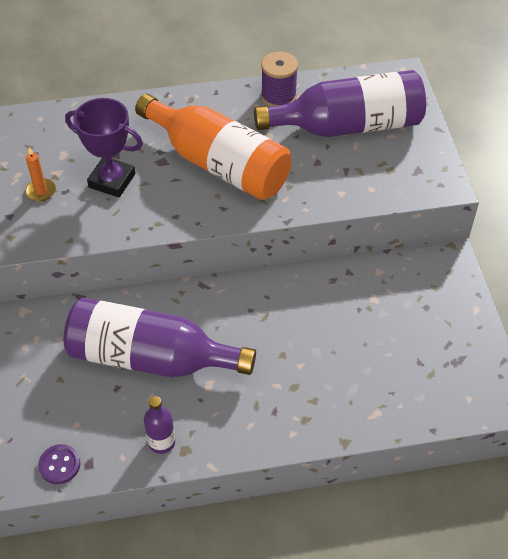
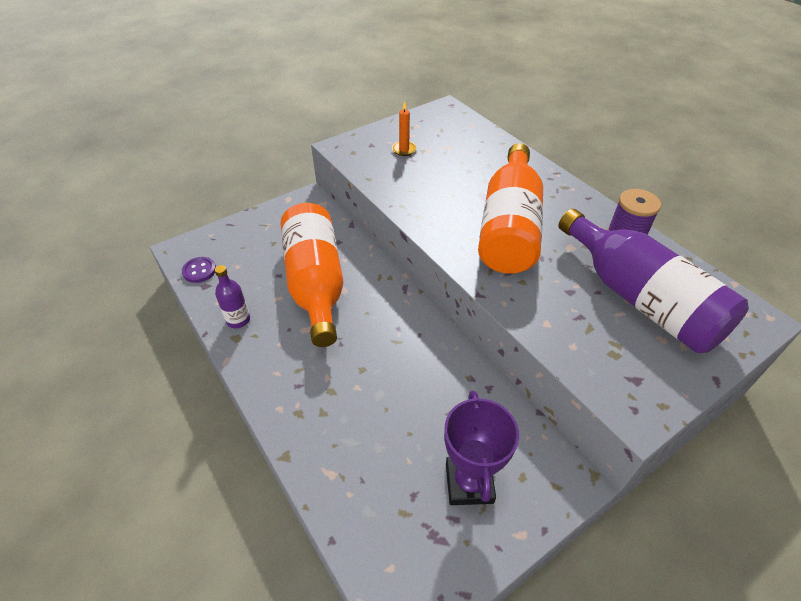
camera: 65 degrees right, 5 degrees down
purple bottle [64,298,256,378] -> orange bottle [281,203,343,347]
purple trophy [65,98,143,197] -> purple trophy moved to [444,390,519,505]

